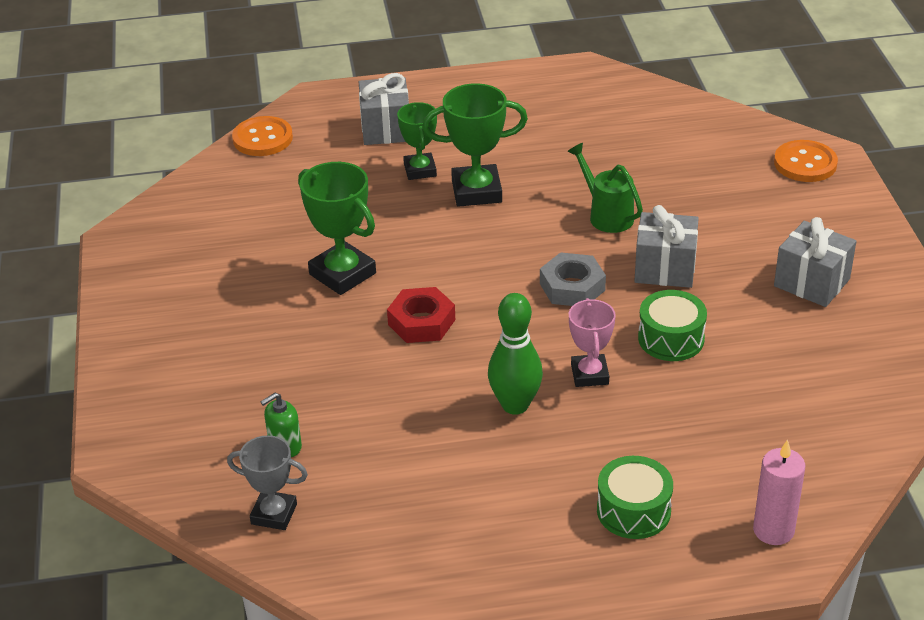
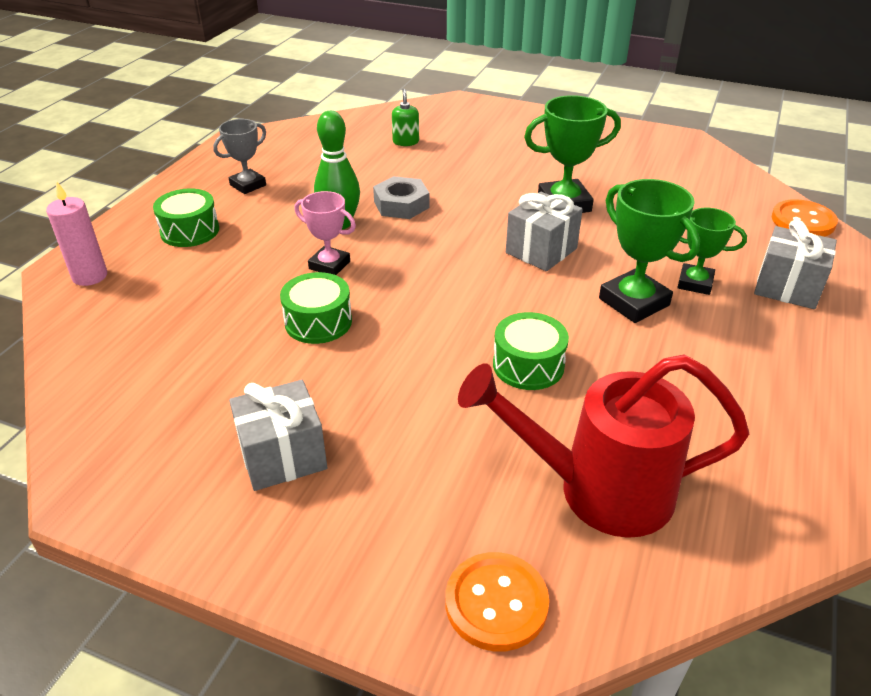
camera: 120 degrees right, 0 degrees up
grey trophy [227,435,308,530] -> grey trophy moved to [213,119,266,194]
red nut [387,287,455,343] -> none
green trophy [422,83,528,207] -> green trophy turned 60 degrees counterclockwise [599,179,700,323]
grey nut [540,252,606,306] -> grey nut moved to [373,176,429,219]
green watering can [567,143,643,233] -> green drum [493,312,569,390]
grey gift [634,205,699,288] -> grey gift moved to [506,192,583,271]
none -> red watering can [458,355,749,538]

